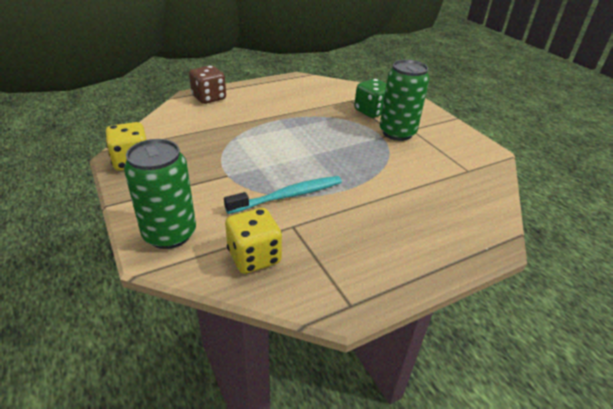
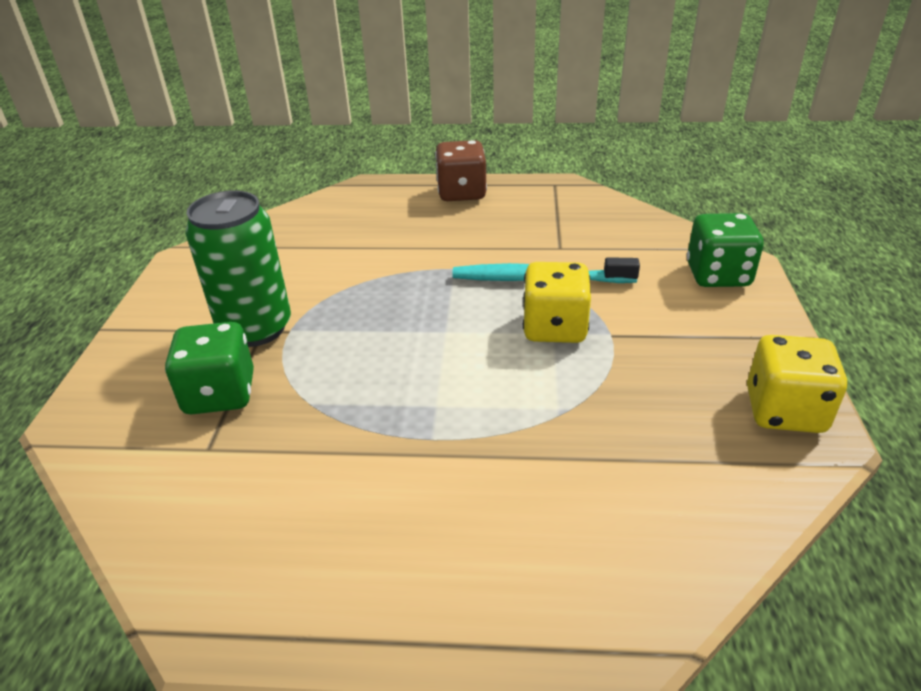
camera: 145 degrees left, 0 degrees up
green can [124,139,196,249] -> green dice [687,213,764,287]
brown dice [189,66,226,104] -> brown dice moved to [435,140,487,201]
yellow dice [225,208,282,274] -> yellow dice moved to [523,262,591,343]

